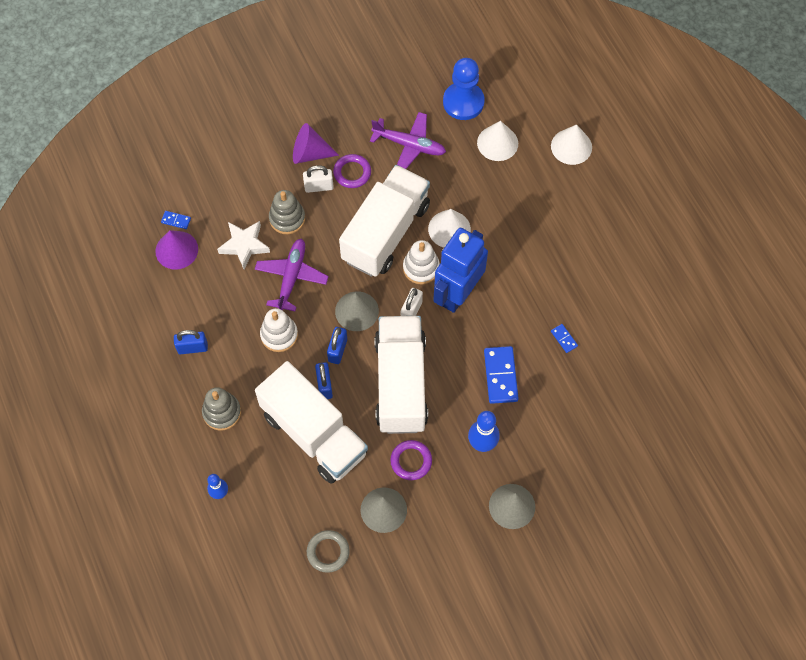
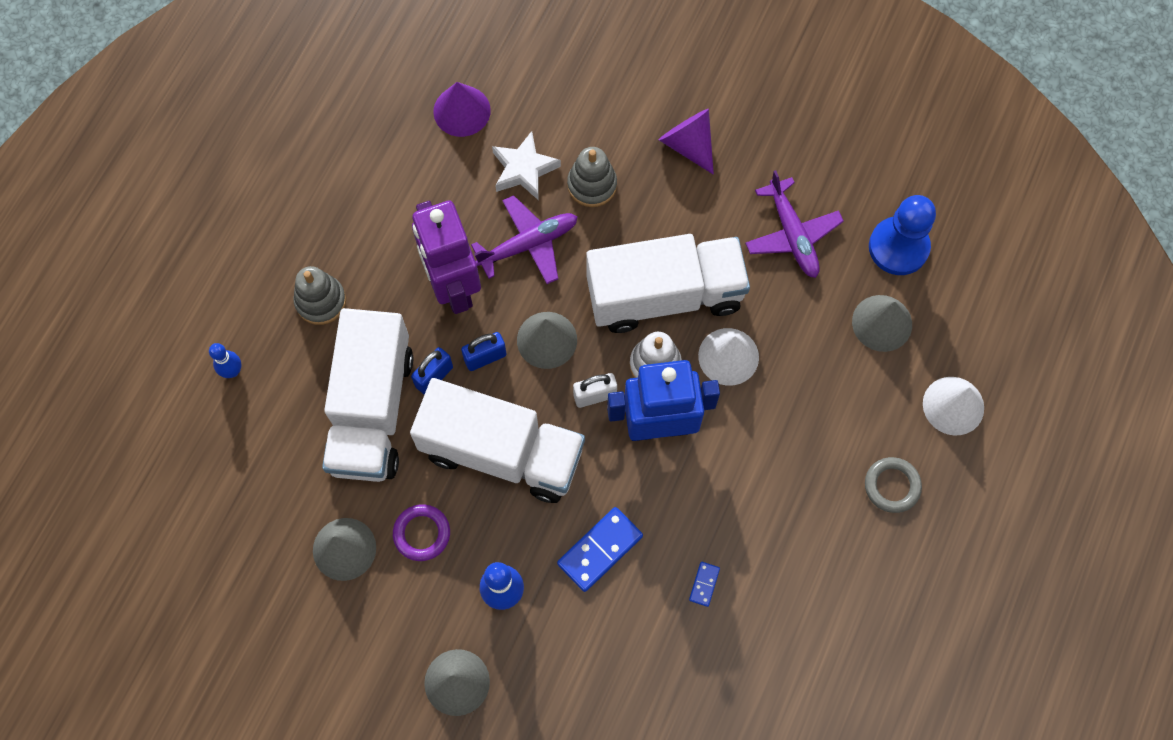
camera: 50 degrees right, 5 degrees up
blue domino [161,211,191,229] -> none
blue padlock [174,330,208,354] -> none
white stacking toy [260,308,298,352] -> purple robot [412,201,481,314]
white padlock [303,165,334,193] -> none
grey ring [307,530,350,573] -> grey ring moved to [865,457,922,513]
purple ring [333,154,371,188] -> none
white truck [374,316,428,434] -> white truck turned 60 degrees clockwise [410,378,585,503]
white cone [477,121,518,161] -> grey cone [852,295,912,352]

